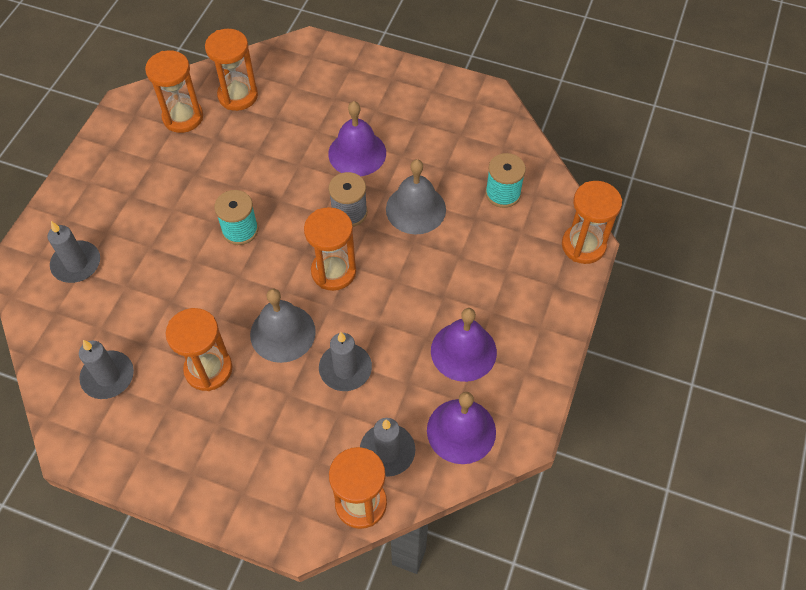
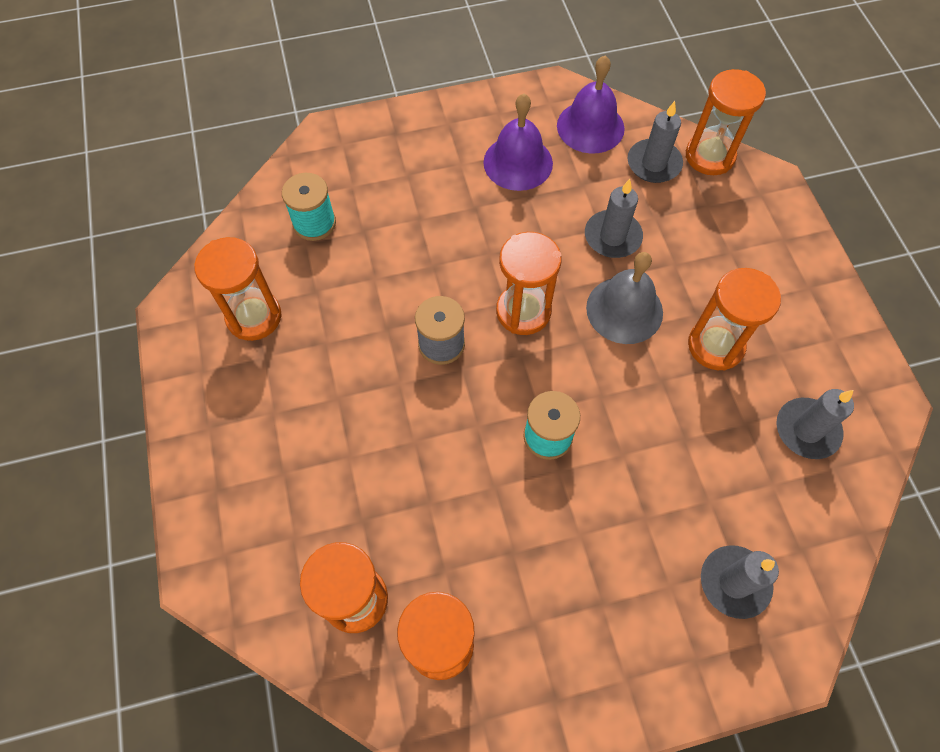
camera: 125 degrees left, 5 degrees up
purple bell [328,101,386,176] -> none
grey bell [386,159,446,235] -> none
orange hourglass [562,181,622,264] -> orange hourglass moved to [194,237,282,341]

